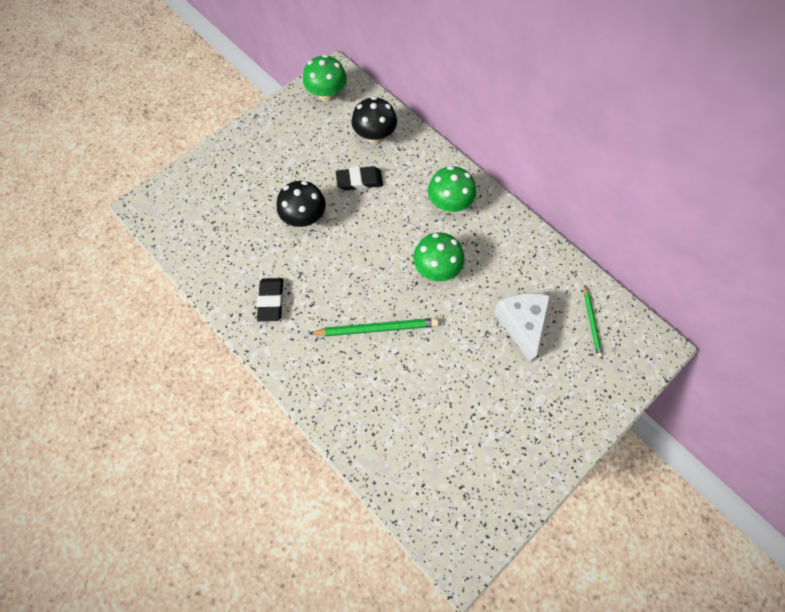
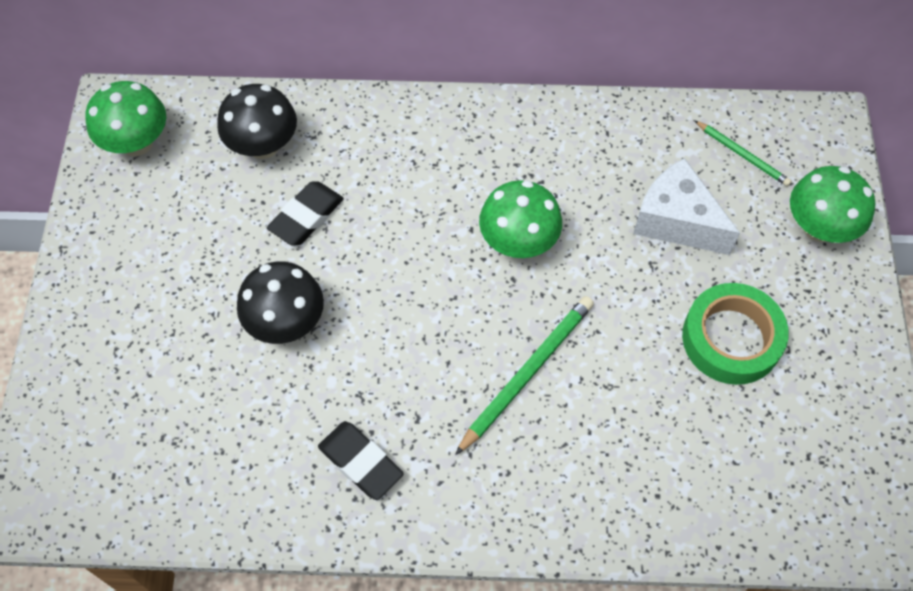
camera: 45 degrees left, 5 degrees down
green mushroom [428,166,476,212] -> green mushroom moved to [790,166,875,243]
none -> green tape [682,283,789,385]

